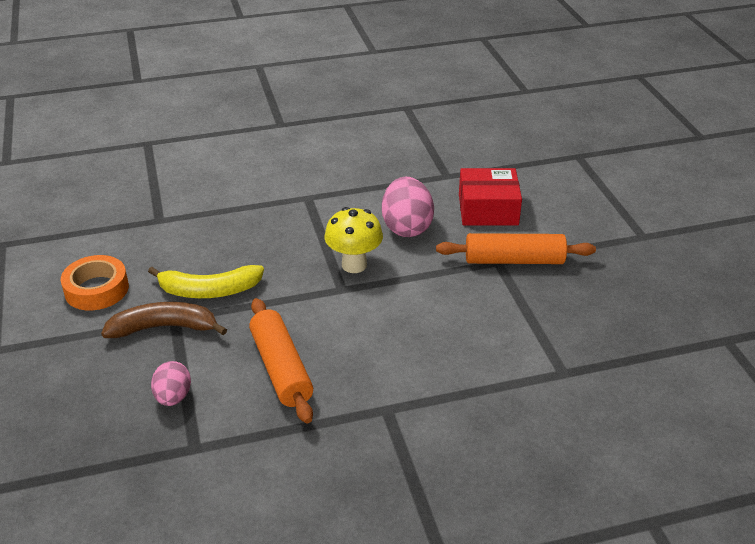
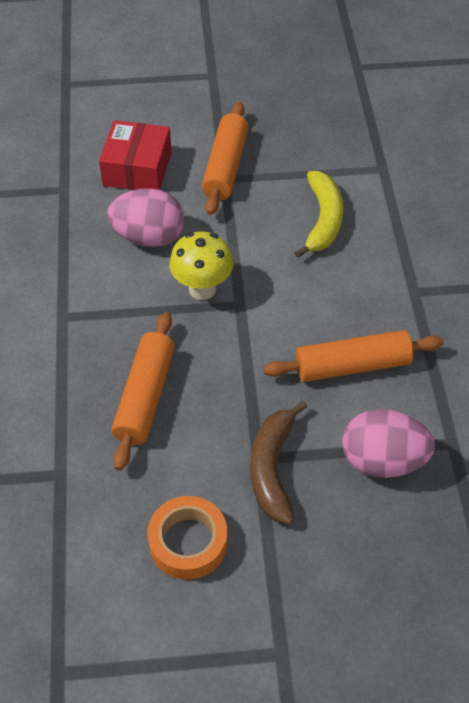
camera: 80 degrees left, 15 degrees up
yellow banana [148,265,264,298] -> yellow banana moved to [294,171,343,258]
pink egg [151,361,191,406] -> pink egg [342,409,435,478], size x1.66
none -> orange rolling pin [111,312,175,471]

